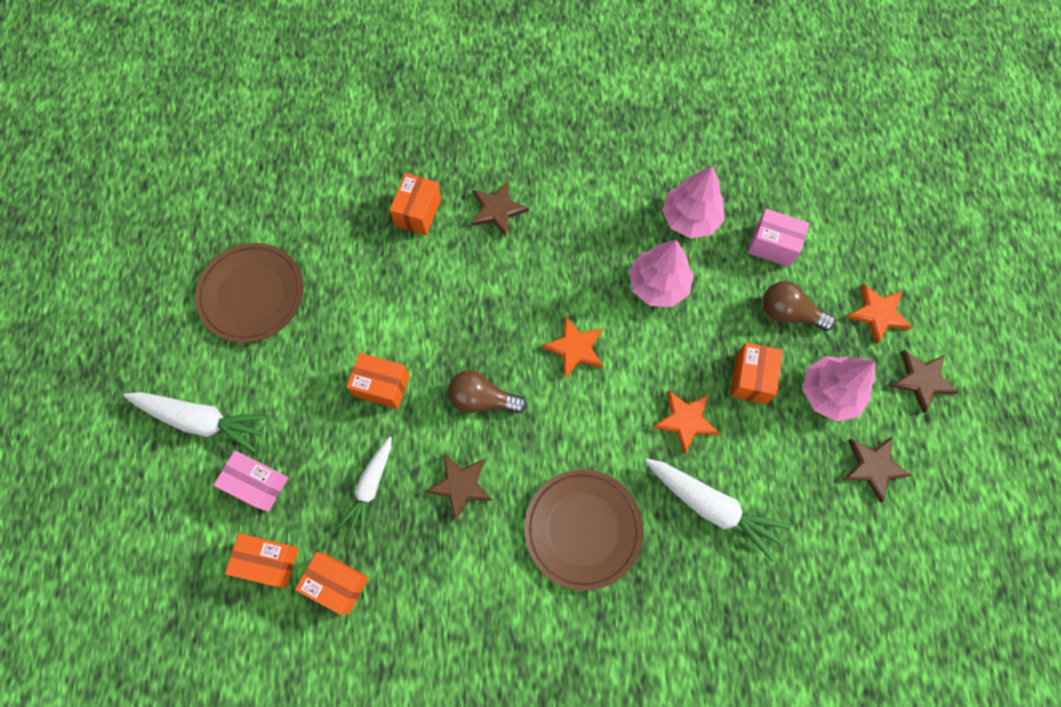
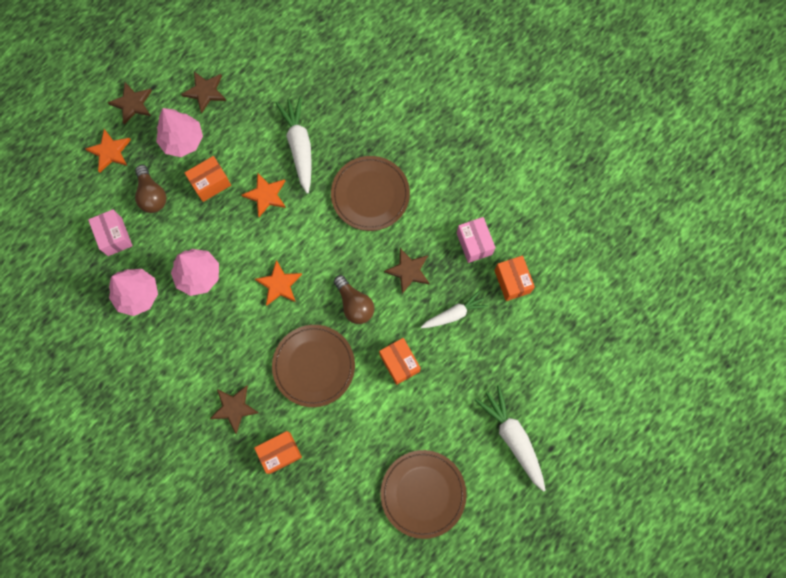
camera: 135 degrees left, 5 degrees up
pink box [213,450,288,512] -> pink box moved to [457,217,496,263]
orange box [225,533,299,587] -> none
none -> brown plate [272,325,355,407]

